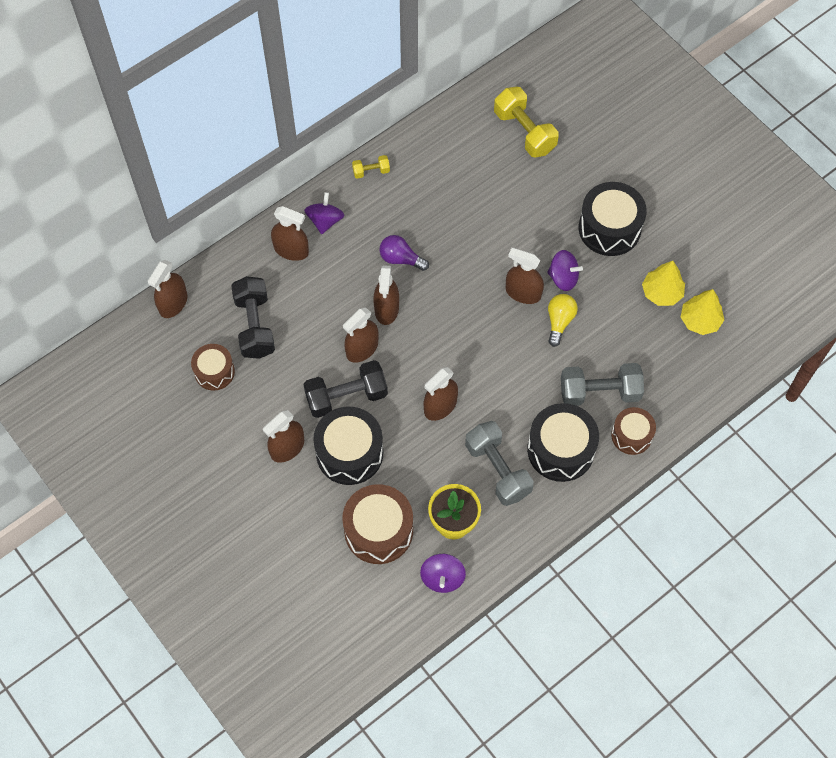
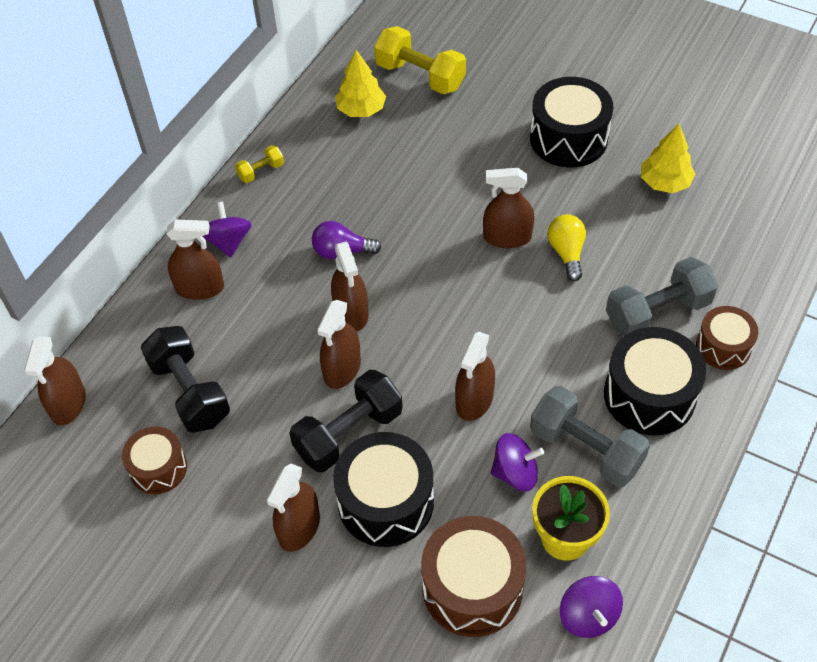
camera: 20 degrees left, 10 degrees down
purple spinning top [547,250,583,291] -> purple spinning top moved to [491,433,544,491]
yellow tree [681,289,724,335] -> yellow tree moved to [335,50,386,117]

